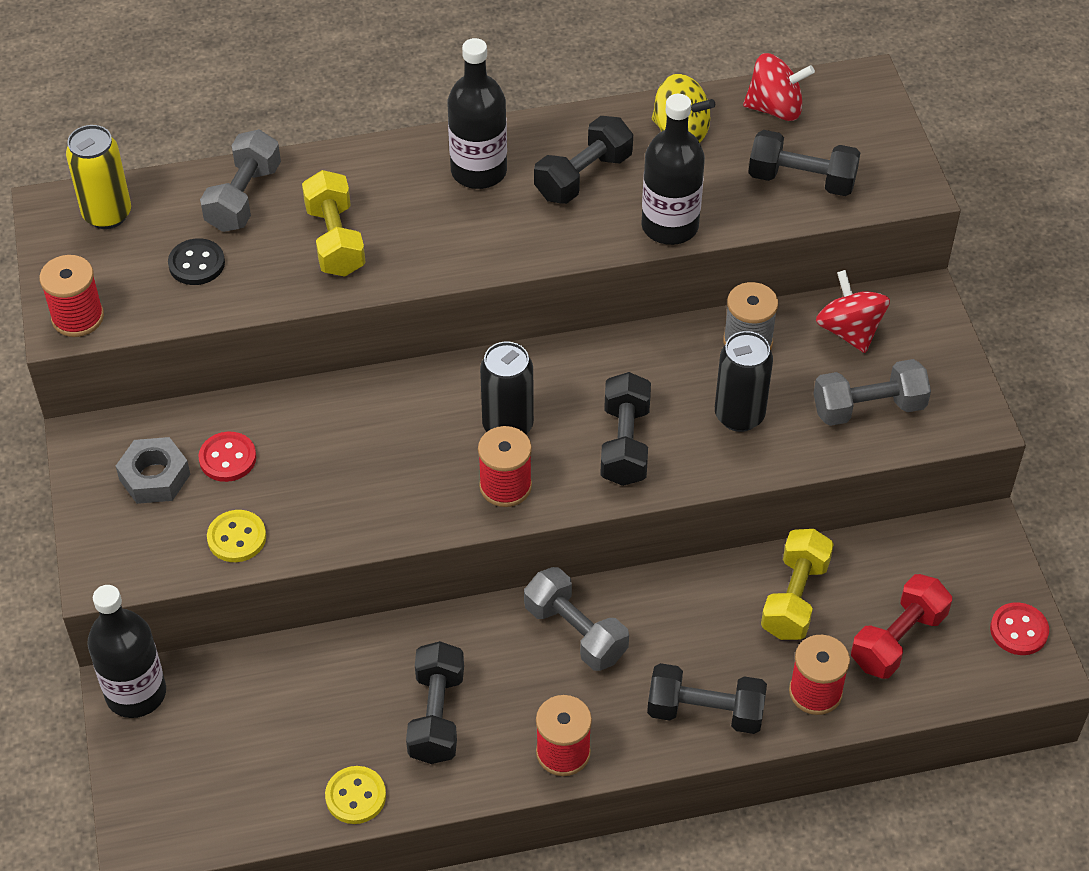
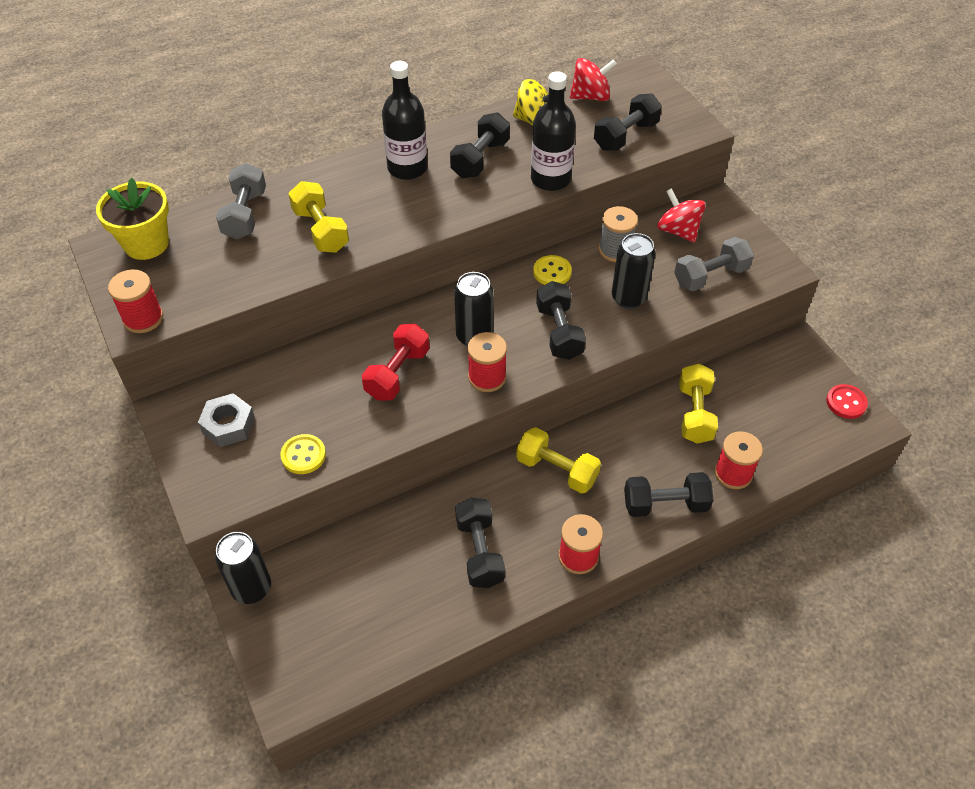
camera: 15 degrees left, 0 degrees up
yellow can [66,125,131,229] -> yellow flower pot [96,178,169,260]
black bottle [87,585,166,718] -> black can [215,532,271,604]
black button [168,238,225,285] -> none
red button [198,432,256,482] -> none
yellow button [325,766,386,824] -> yellow button moved to [533,255,572,285]
grey dumbbell [524,567,629,671] -> yellow dumbbell [516,427,601,494]
black dumbbell [748,130,860,196] -> black dumbbell turned 45 degrees counterclockwise [594,94,662,151]
red dumbbell [851,574,952,679] -> red dumbbell moved to [362,324,430,401]

